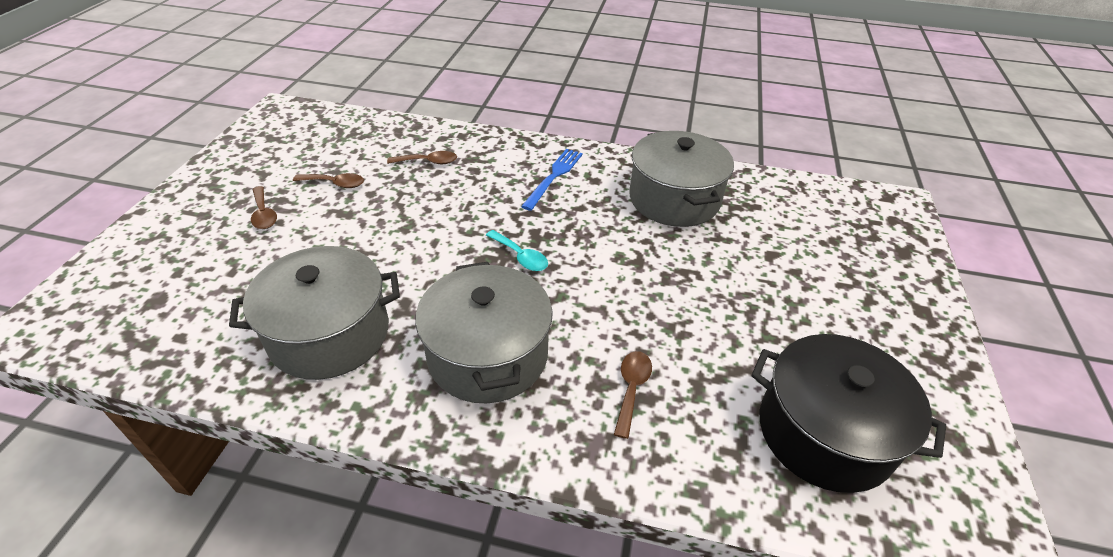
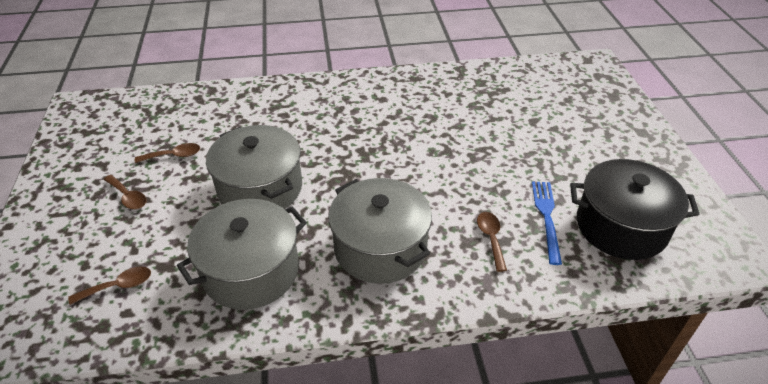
camera: 20 degrees left, 0 degrees up
brown spoon [387,151,457,164] -> brown spoon moved to [68,266,151,305]
turquoise spoon [486,230,548,271] -> none
blue fork [521,149,583,211] -> blue fork moved to [532,181,562,265]
grey pot [629,131,734,227] -> grey pot moved to [206,125,302,209]

